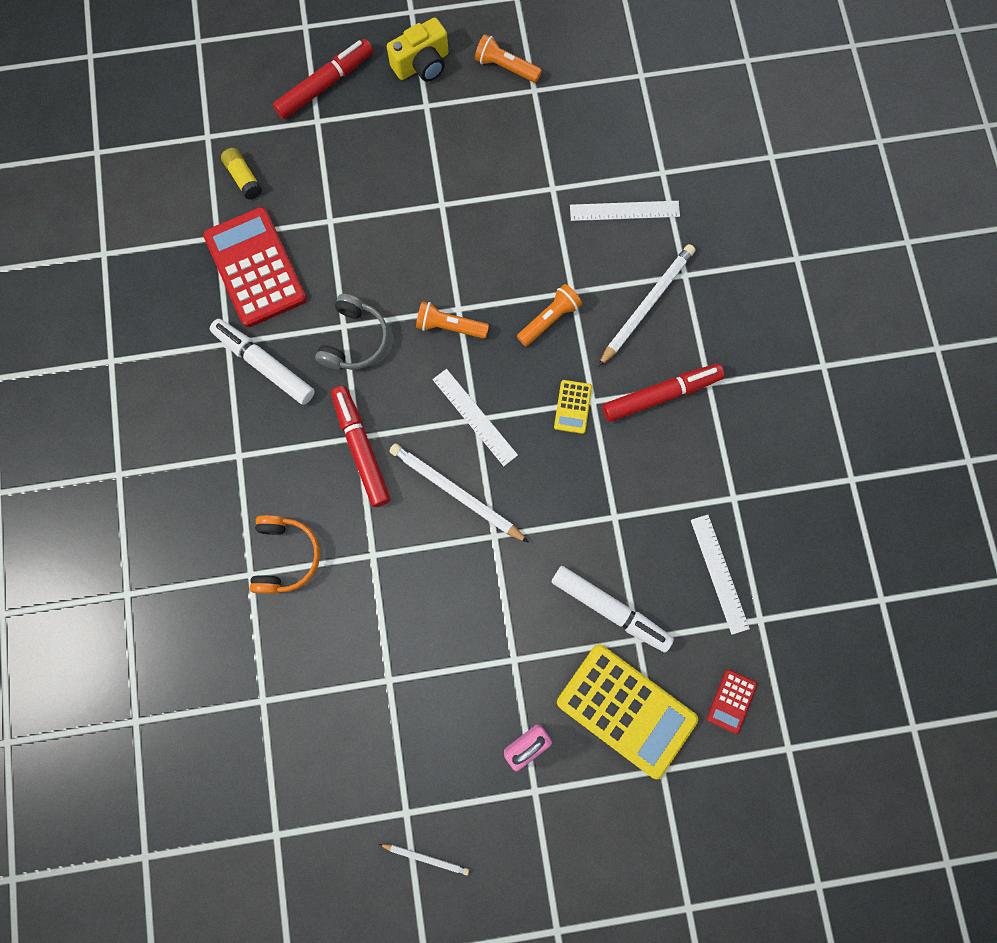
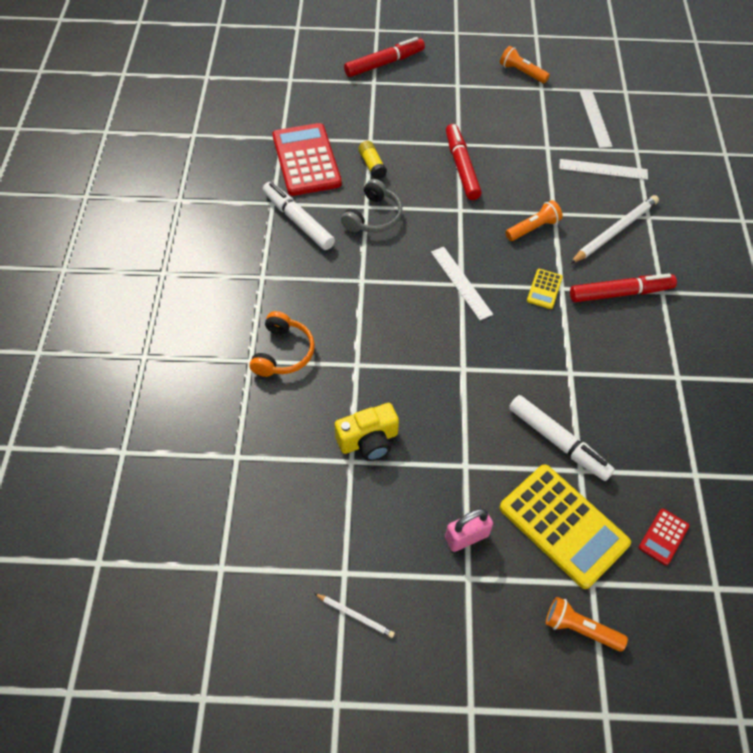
camera: 10 degrees right, 20 degrees down
yellow glue stick [221,148,262,200] -> yellow glue stick moved to [358,141,387,179]
red marker [331,386,391,507] -> red marker moved to [446,124,482,200]
yellow camera [387,17,449,82] -> yellow camera moved to [335,403,399,461]
white pencil [389,443,529,543] -> none
orange flashlight [416,301,489,339] -> orange flashlight moved to [546,597,628,652]
white ruler [691,515,750,635] -> white ruler moved to [579,90,613,148]

